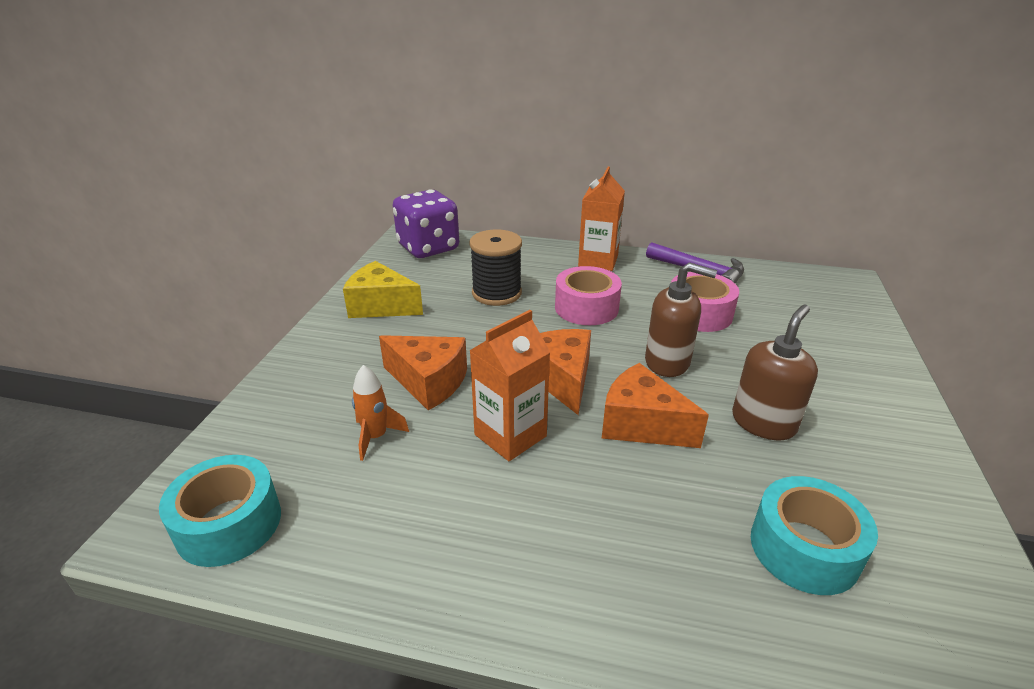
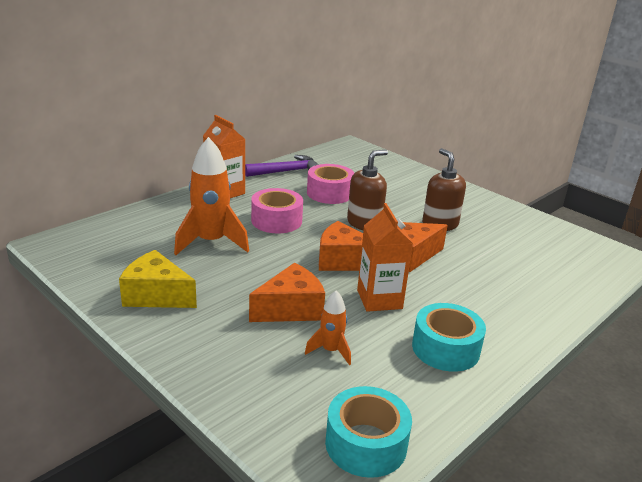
camera: 60 degrees left, 5 degrees down
yellow cheese [343,261,423,318] -> yellow cheese turned 60 degrees clockwise [119,250,197,308]
purple dice [393,189,459,258] -> none
black spool [469,230,522,306] -> orange rocket [174,137,249,255]
turquoise tape [751,476,878,595] -> turquoise tape moved to [412,303,486,372]

